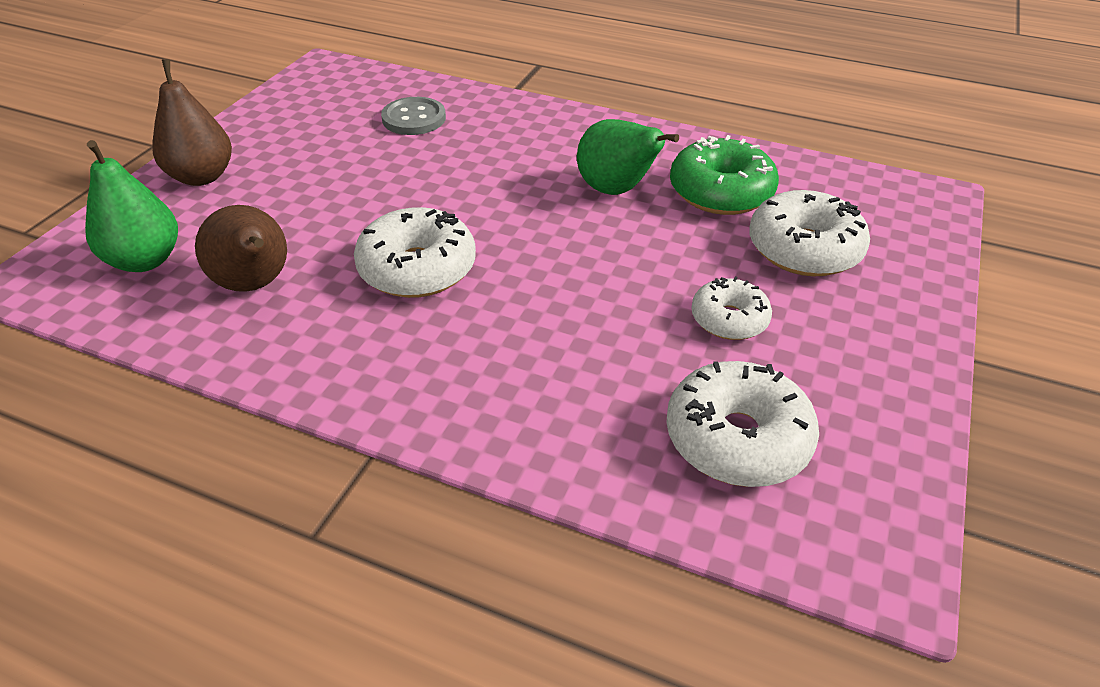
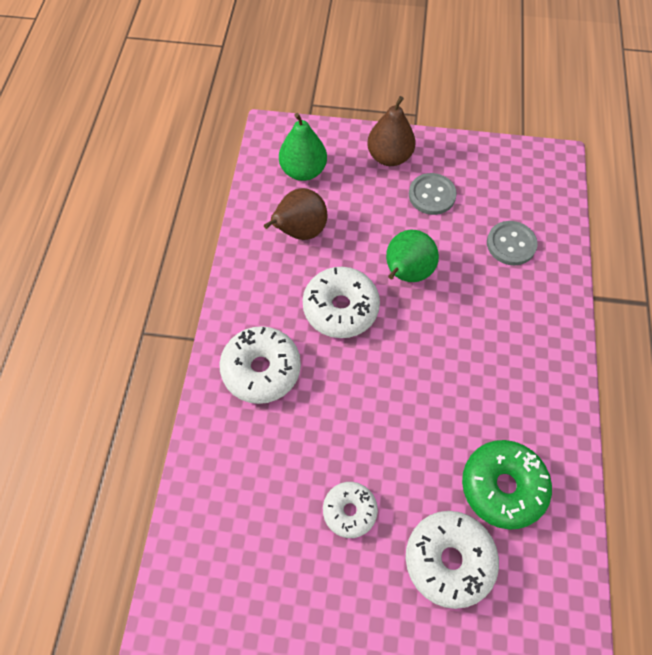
camera: 75 degrees right, 20 degrees up
green pear [577,119,679,195] -> green pear moved to [386,230,439,282]
white donut [666,361,819,487] -> white donut moved to [219,326,301,404]
none -> grey button [409,173,457,215]

